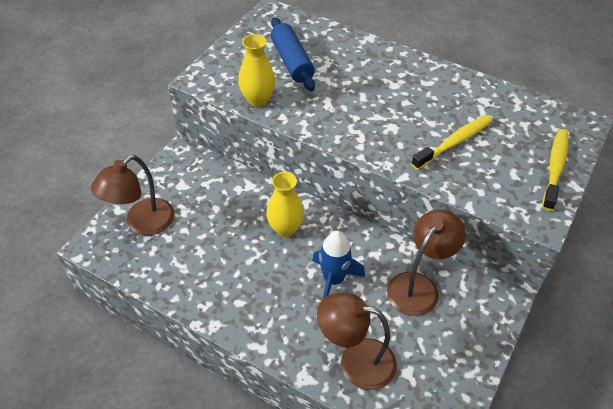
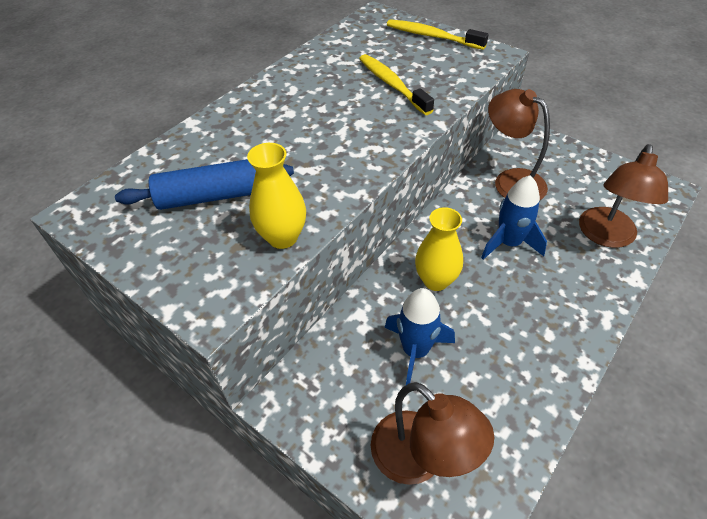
camera: 80 degrees left, 0 degrees up
none -> blue rocket [385,288,455,385]

